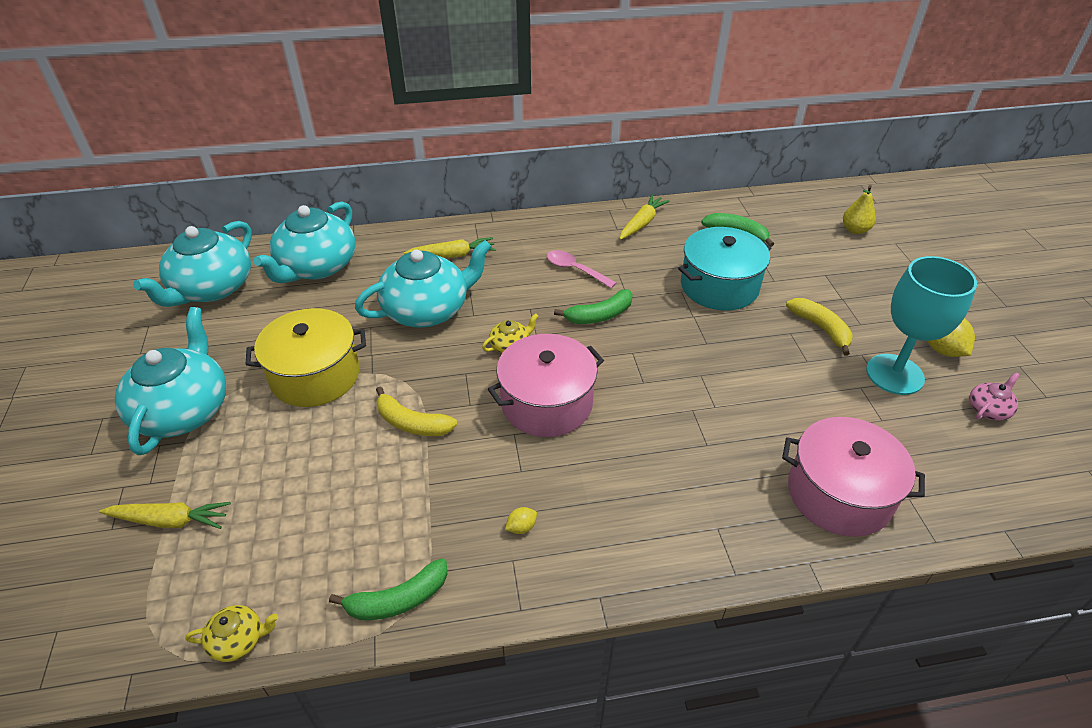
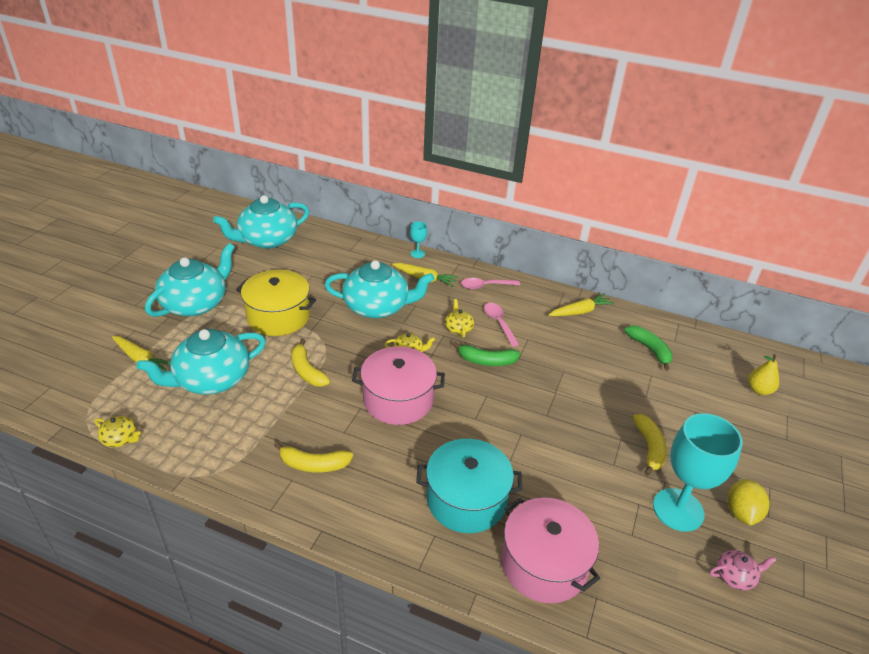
camera: 30 degrees right, 5 degrees down
turquoise teapot [254,202,356,283] -> turquoise teapot moved to [136,329,266,395]
green banana [329,558,447,620] -> none
yellow lemon [505,507,537,534] -> yellow banana [274,442,353,473]
turquoise pot [678,227,771,311] -> turquoise pot moved to [416,439,523,533]
none -> turquoise goblet [410,222,427,258]
none -> yellow teapot [445,299,474,338]
none -> pink spoon [461,278,520,289]

